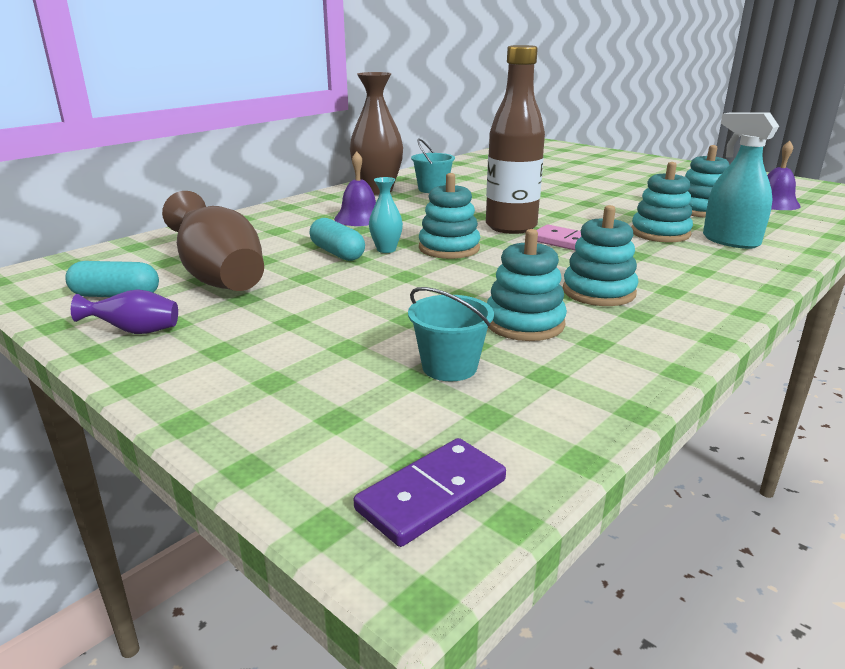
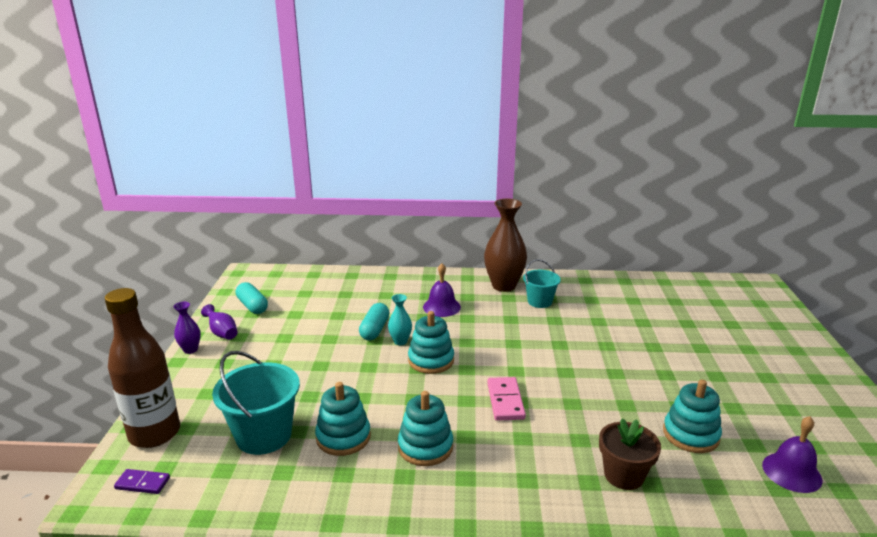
camera: 50 degrees right, 0 degrees up
brown vase [162,191,264,291] -> none
purple domino [354,438,506,547] -> purple domino [114,469,170,494], size x0.67
turquoise bucket [408,287,494,381] -> turquoise bucket [212,351,300,455], size x1.64
brown bottle [486,45,545,234] -> brown bottle moved to [105,288,180,448]
turquoise stacking toy [631,162,693,242] -> none
turquoise spray bottle [703,112,779,249] -> brown flower pot [599,418,661,490]
none -> purple vase [173,302,201,354]

